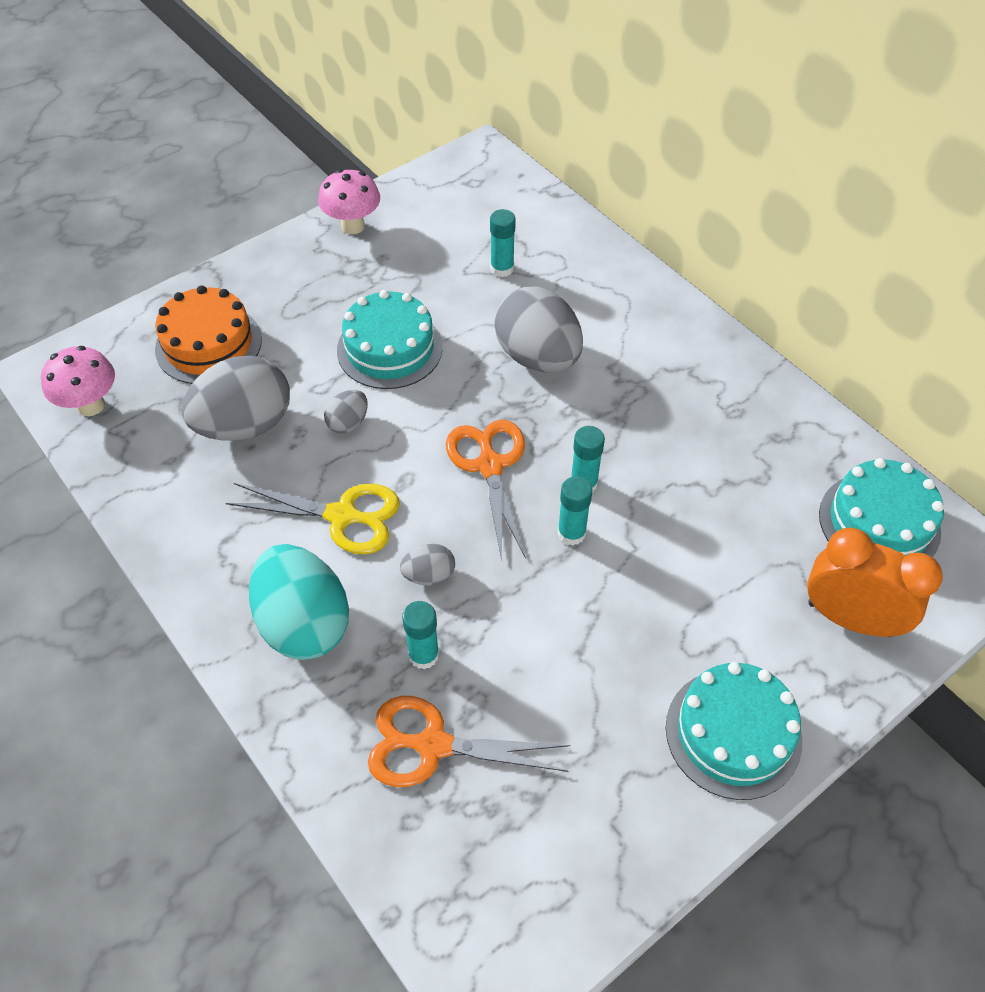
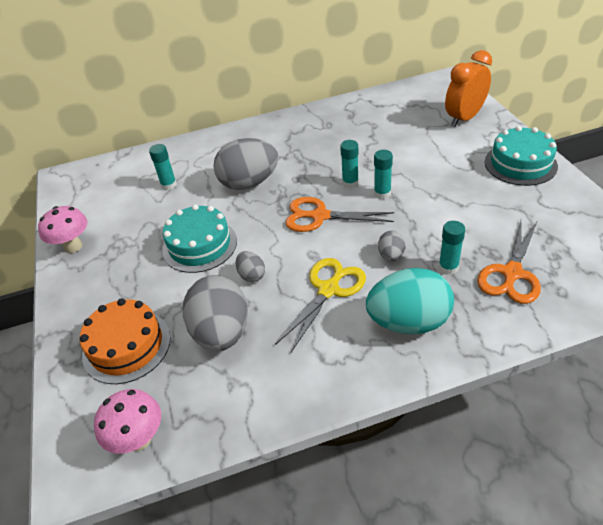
camera: 65 degrees left, 10 degrees down
turquoise cake [819,458,944,557] -> none

